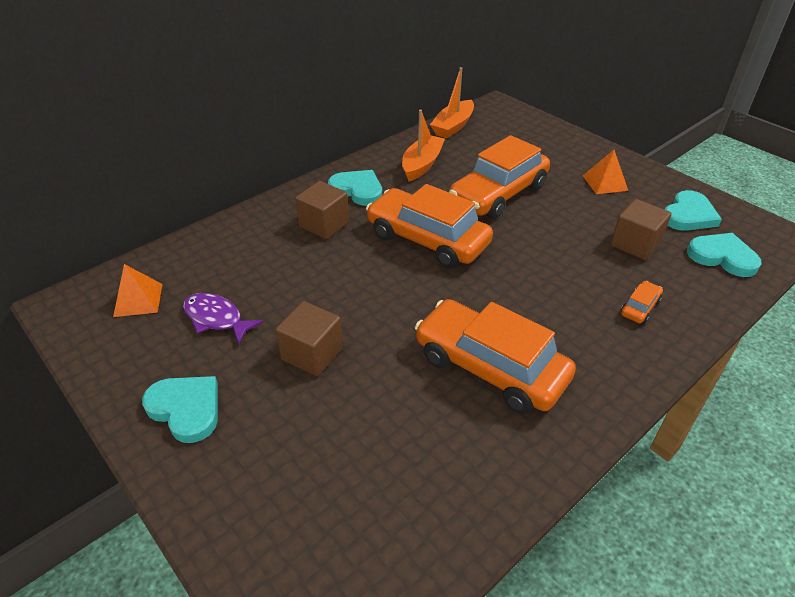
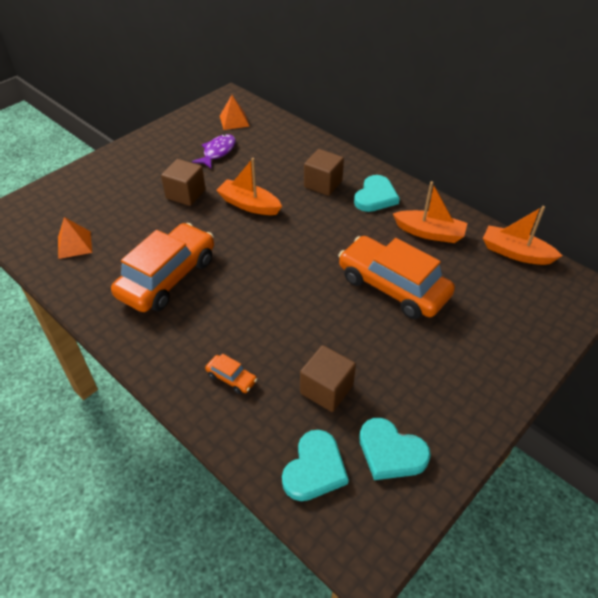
camera: 85 degrees right, 5 degrees up
turquoise heart [142,376,218,443] -> none
orange car [366,184,493,268] -> none
orange pyramid [583,150,628,194] -> orange pyramid moved to [58,217,92,259]
none -> orange boat [216,158,282,215]

